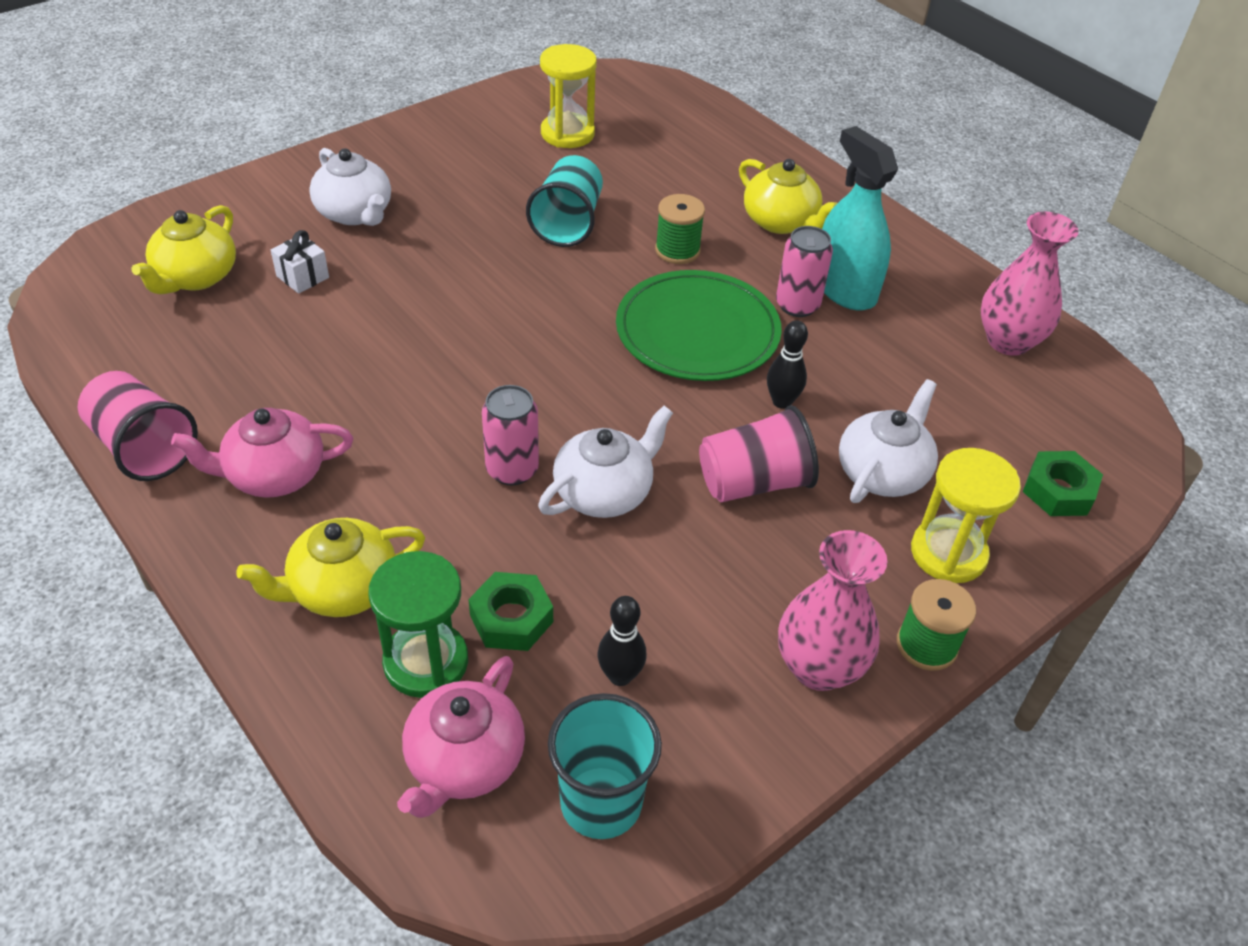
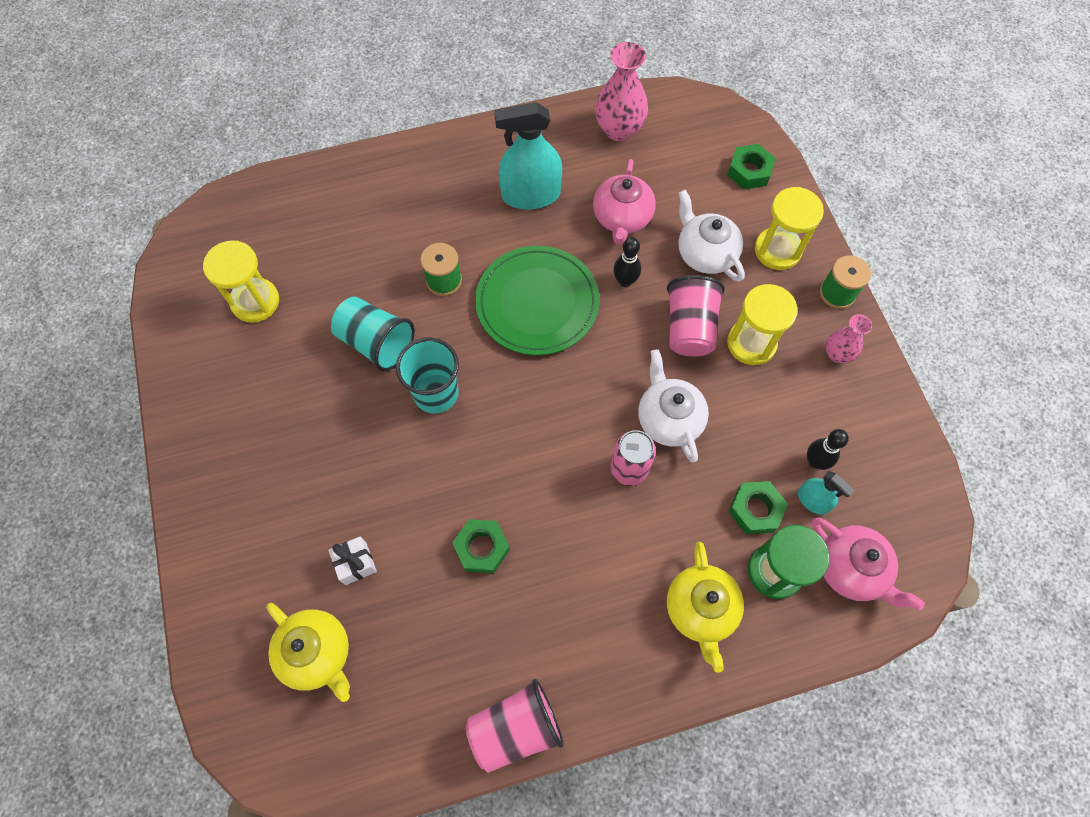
camera: 65 degrees left, 20 degrees up
pink teapot [171,408,353,498] -> pink teapot moved to [593,159,656,244]
white teapot [309,148,391,226] -> none
turquoise cup [548,693,662,839] -> turquoise cup moved to [396,337,459,414]
yellow teapot [739,159,837,234] -> none
pink can [776,226,833,317] -> none
pink vase [778,530,887,691] -> pink vase [826,314,872,363], size x0.59
none -> green nut [452,519,510,573]
none -> yellow hourglass [727,284,798,365]
none -> turquoise spray bottle [798,471,855,515]

